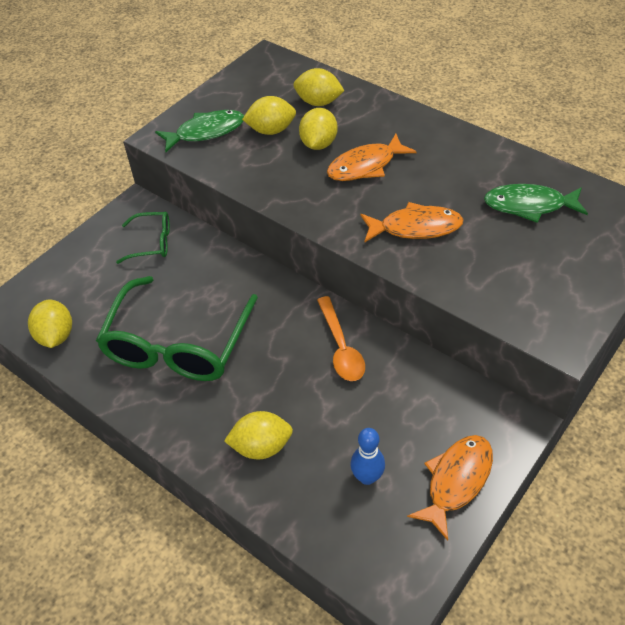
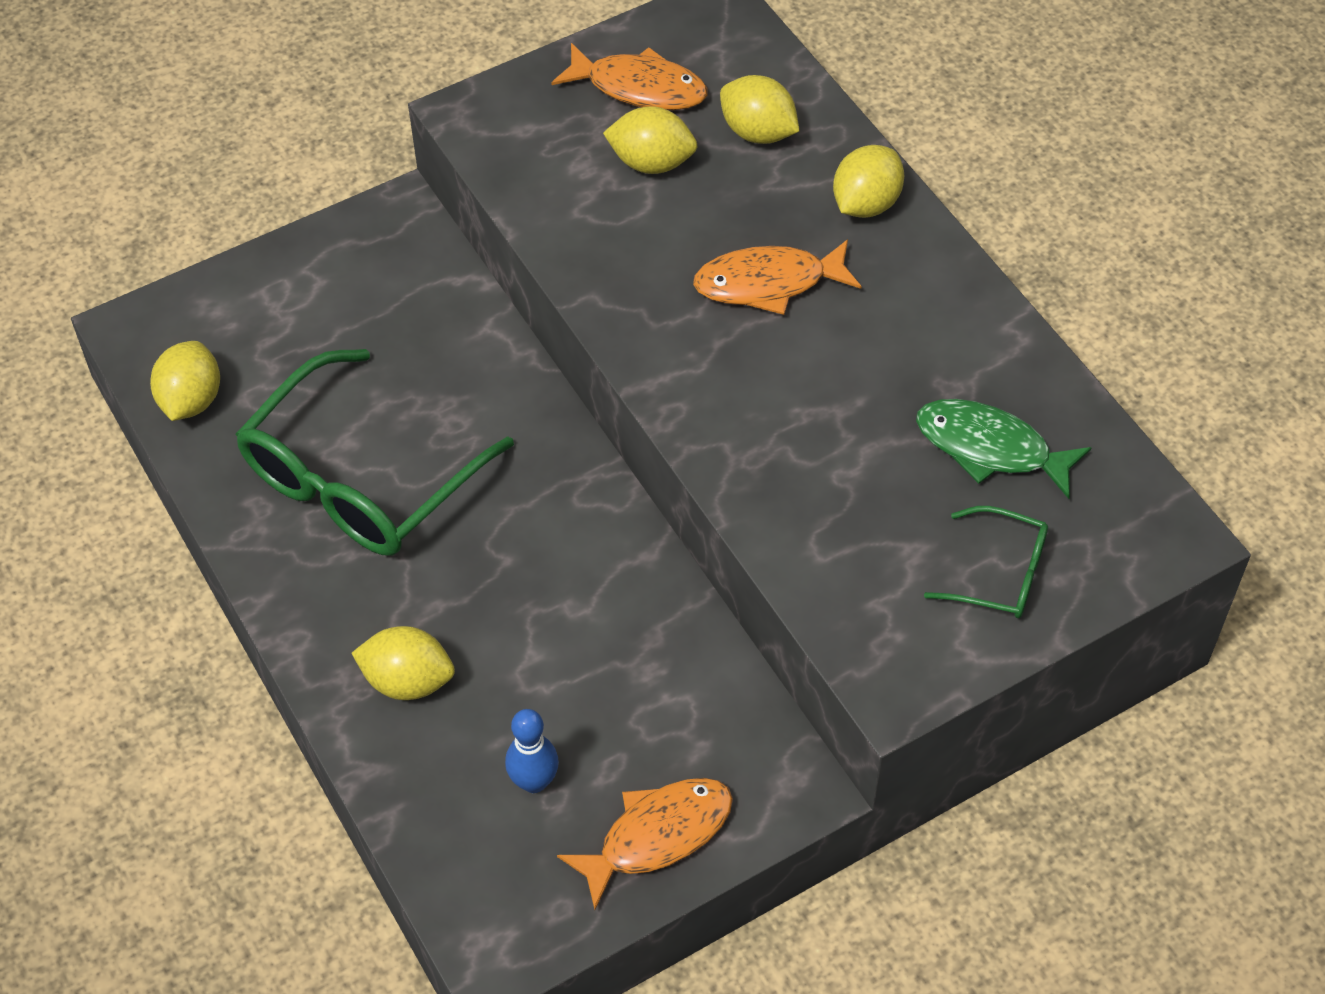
camera: 20 degrees right, 5 degrees up
green glasses [116,212,170,264] -> green glasses moved to [924,506,1048,618]
green fish [155,110,244,152] -> none
yellow lemon [299,108,337,150] -> yellow lemon moved to [833,145,905,218]
orange spoon [317,296,365,381] -> none
orange fish [360,202,464,243] -> orange fish moved to [551,43,708,110]

